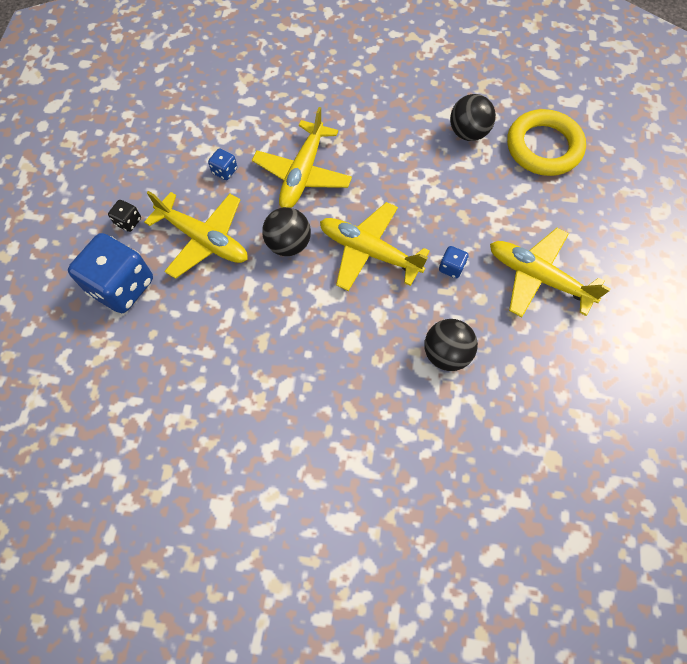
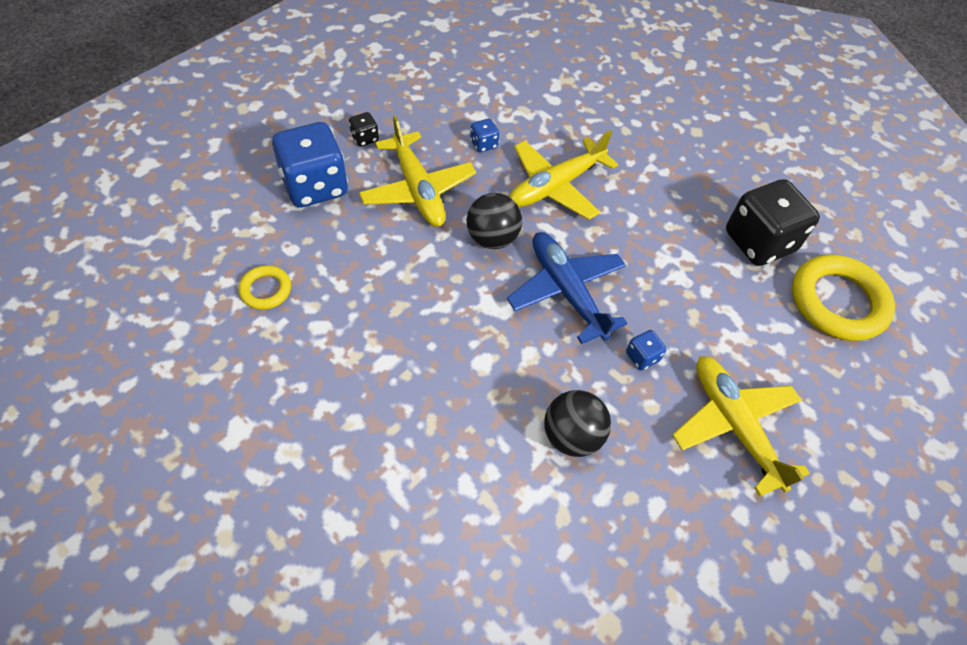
camera: 30 degrees right, 10 degrees down
yellow plane [320,202,430,291] -> blue plane [507,232,628,344]
black ball [450,94,496,141] -> black dice [726,179,820,266]
none -> yellow ring [238,265,291,310]

